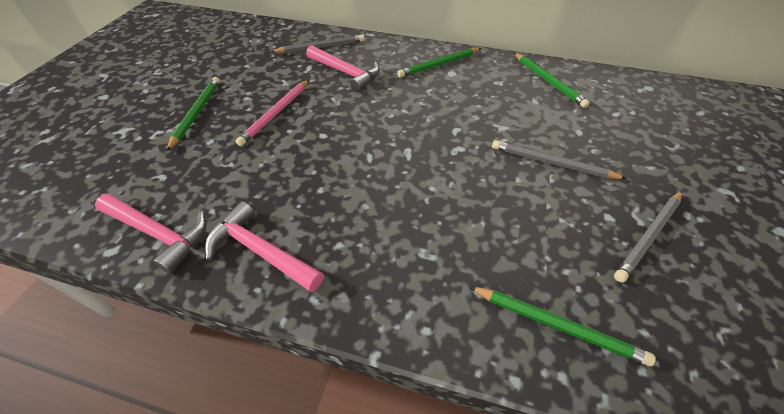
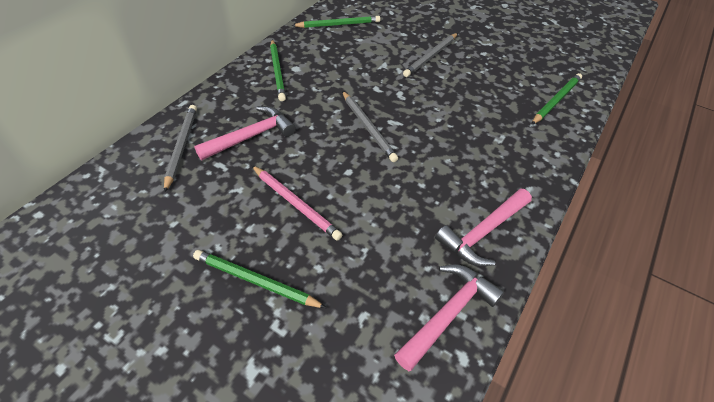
camera: 75 degrees left, 0 degrees up
grey pencil [614,191,682,283] -> grey pencil moved to [342,91,398,162]

